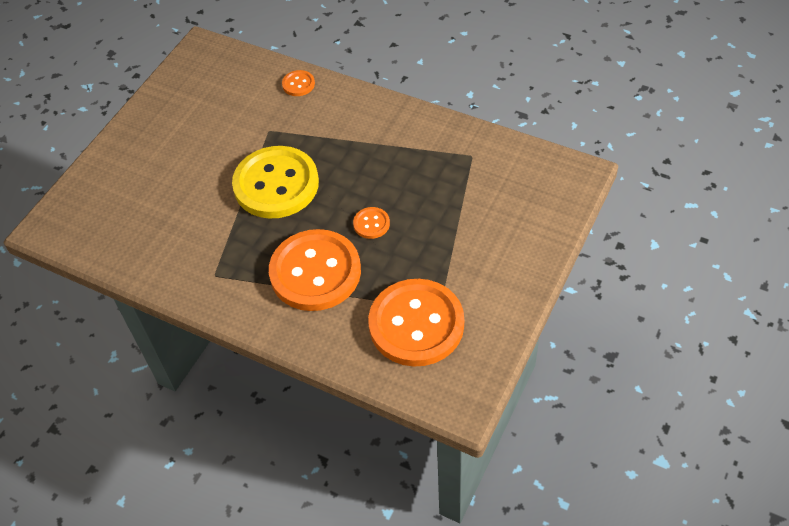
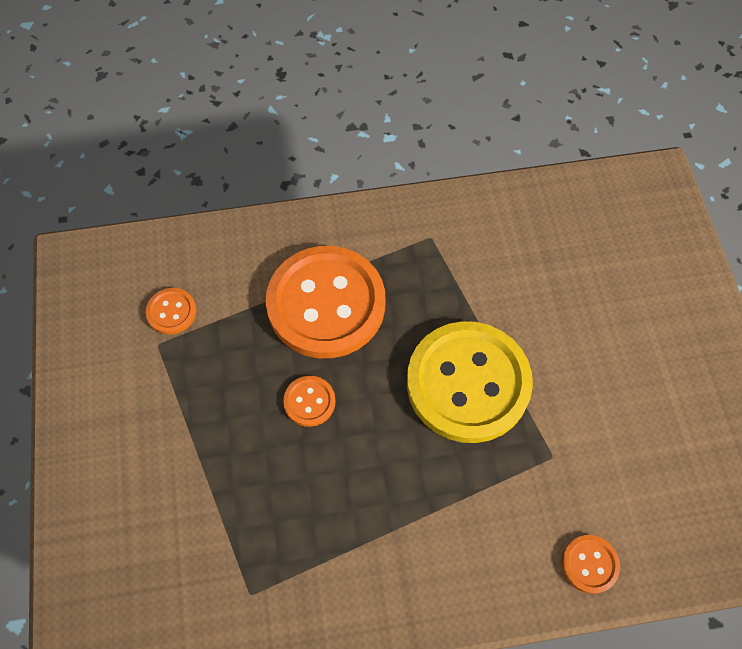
camera: 140 degrees right, 10 degrees up
orange button [368,279,464,367] -> orange button [146,288,196,335], size x0.41

